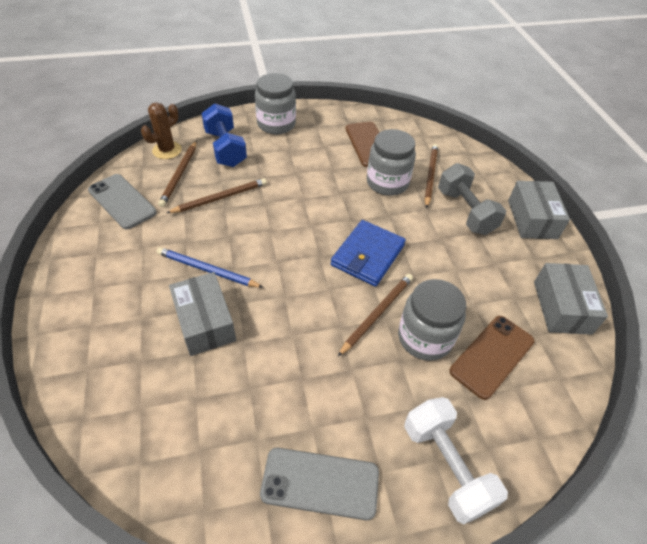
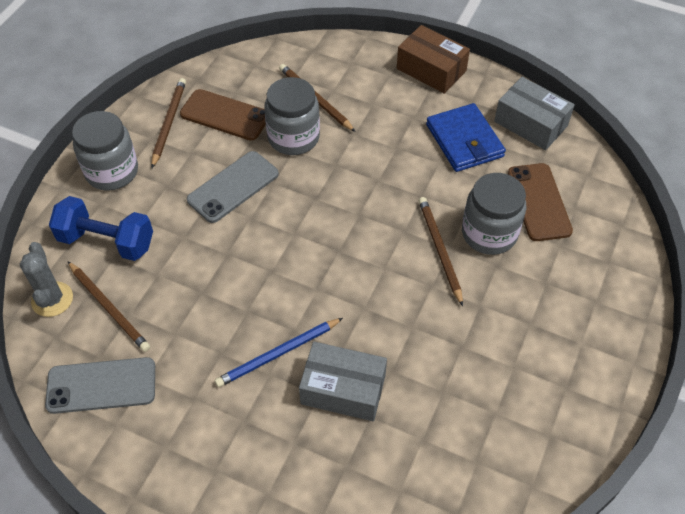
camera: 50 degrees left, 5 degrees up
brown cactus [141,102,182,159] -> grey cactus [20,242,73,317]
brown pencil [167,178,267,213] -> brown pencil moved to [151,78,186,168]
grey phone [260,448,379,520] -> grey phone moved to [187,151,279,223]
blue wallet [331,220,406,287] -> blue wallet moved to [426,103,506,172]
white dumbbell [404,397,508,524] -> none
grey dumbbell [438,163,506,235] -> none
grey box [508,181,570,239] -> brown box [397,25,470,94]

